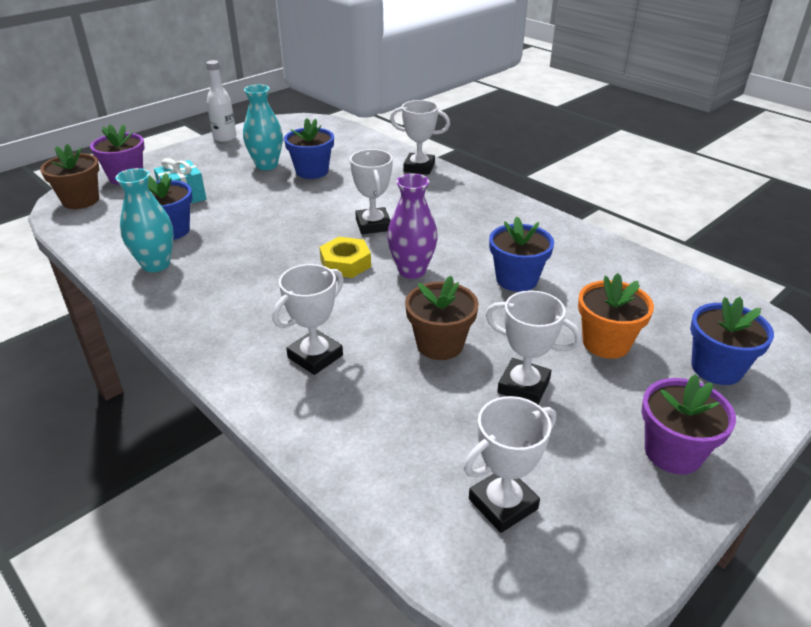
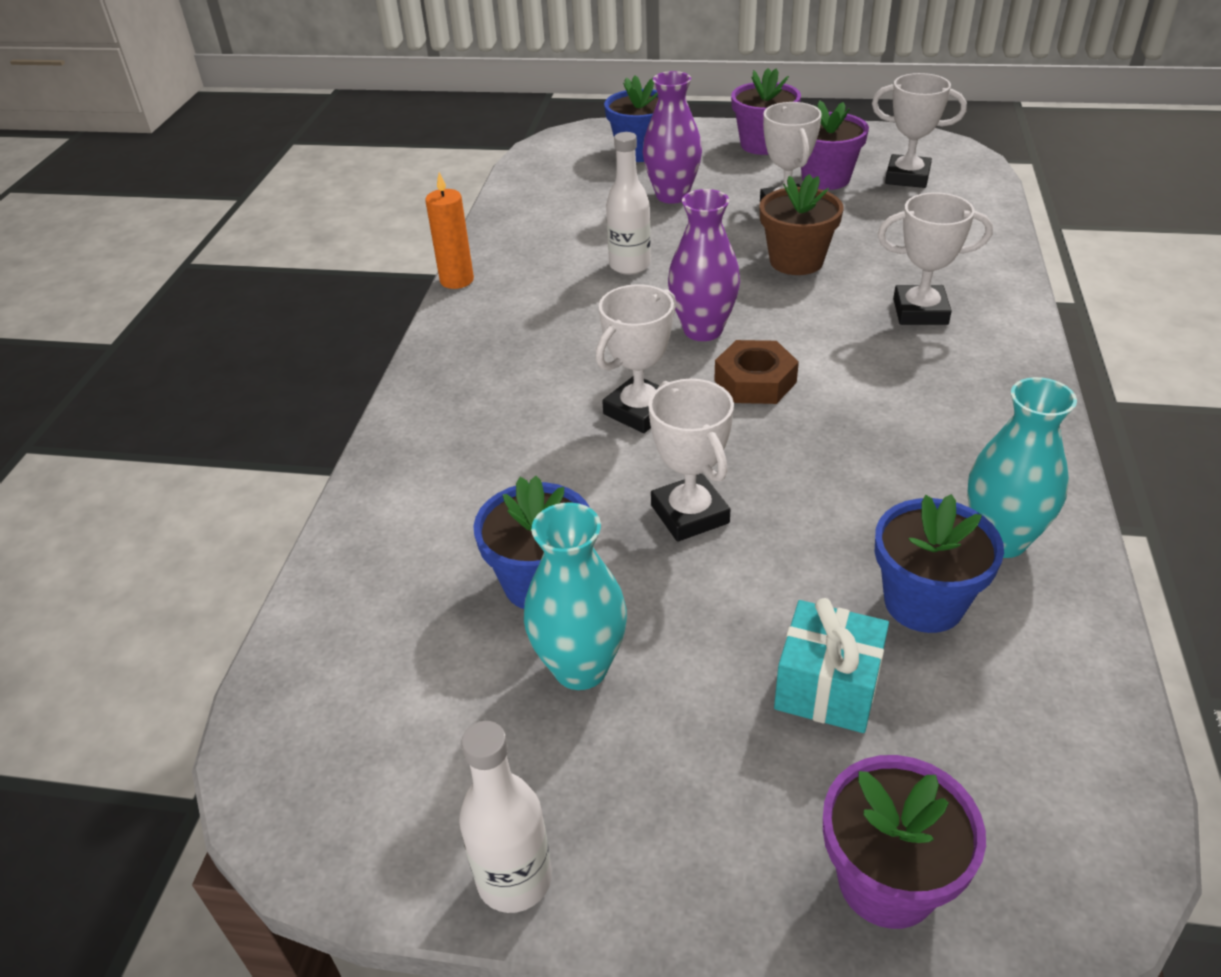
camera: 125 degrees left, 5 degrees up
brown flower pot [40,144,99,209] -> none
yellow nut [319,237,371,278] -> brown nut [714,340,799,404]
white trophy [390,100,450,175] -> white trophy moved to [648,379,734,542]
blue flower pot [489,217,554,292] -> white bottle [606,132,651,275]
orange flower pot [578,273,654,359] -> purple vase [643,71,702,204]
none -> orange candle [425,172,474,289]
none -> purple flower pot [801,100,869,190]

